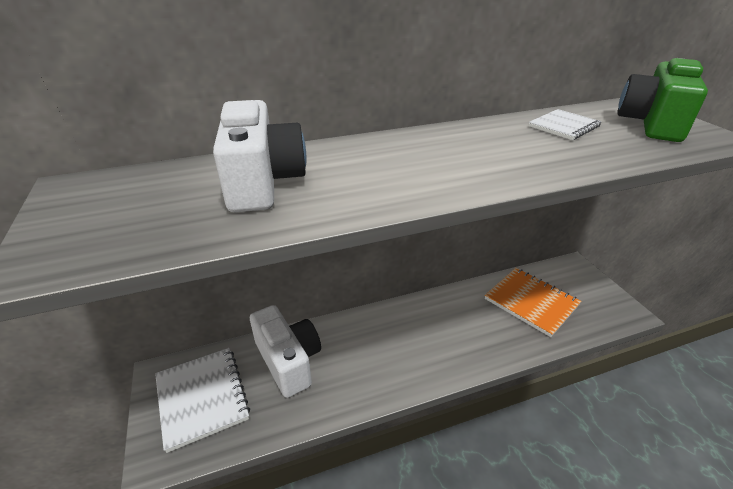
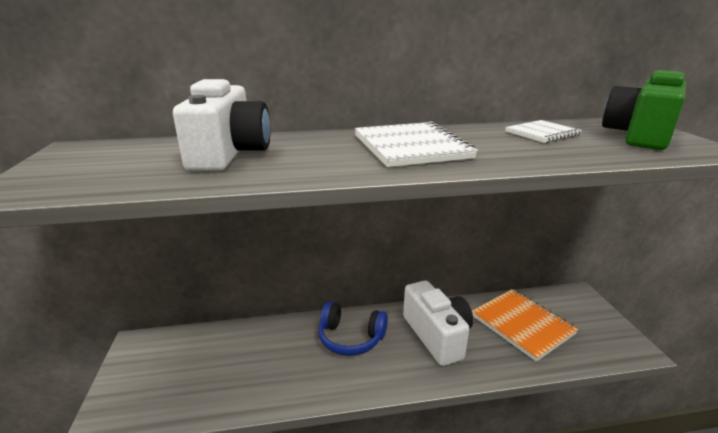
camera: 10 degrees right, 10 degrees down
white notebook [155,348,250,453] -> white notebook moved to [355,121,478,167]
white camera [250,305,321,398] -> white camera moved to [403,280,473,366]
none -> blue headphones [318,302,388,356]

